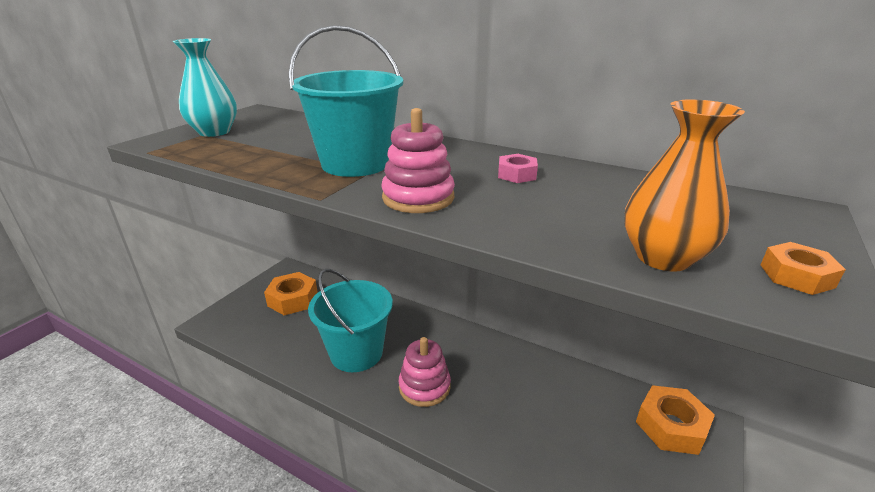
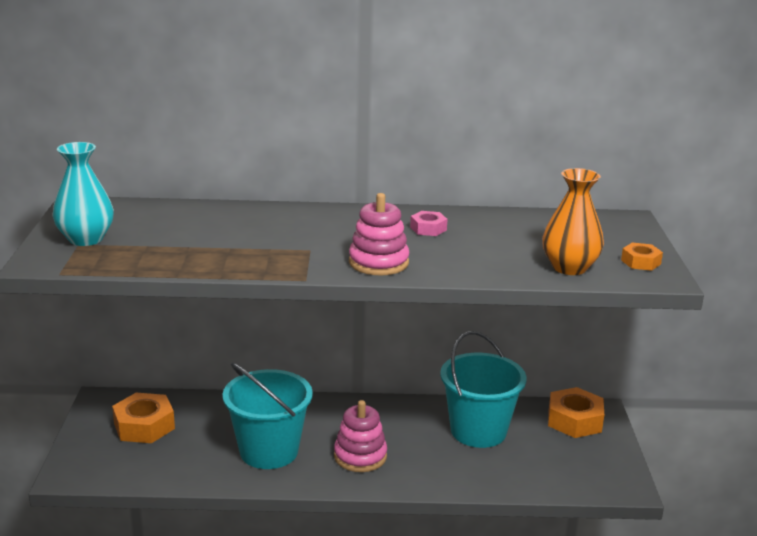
camera: 30 degrees left, 5 degrees down
turquoise bucket [288,25,404,177] -> turquoise bucket moved to [440,331,527,448]

